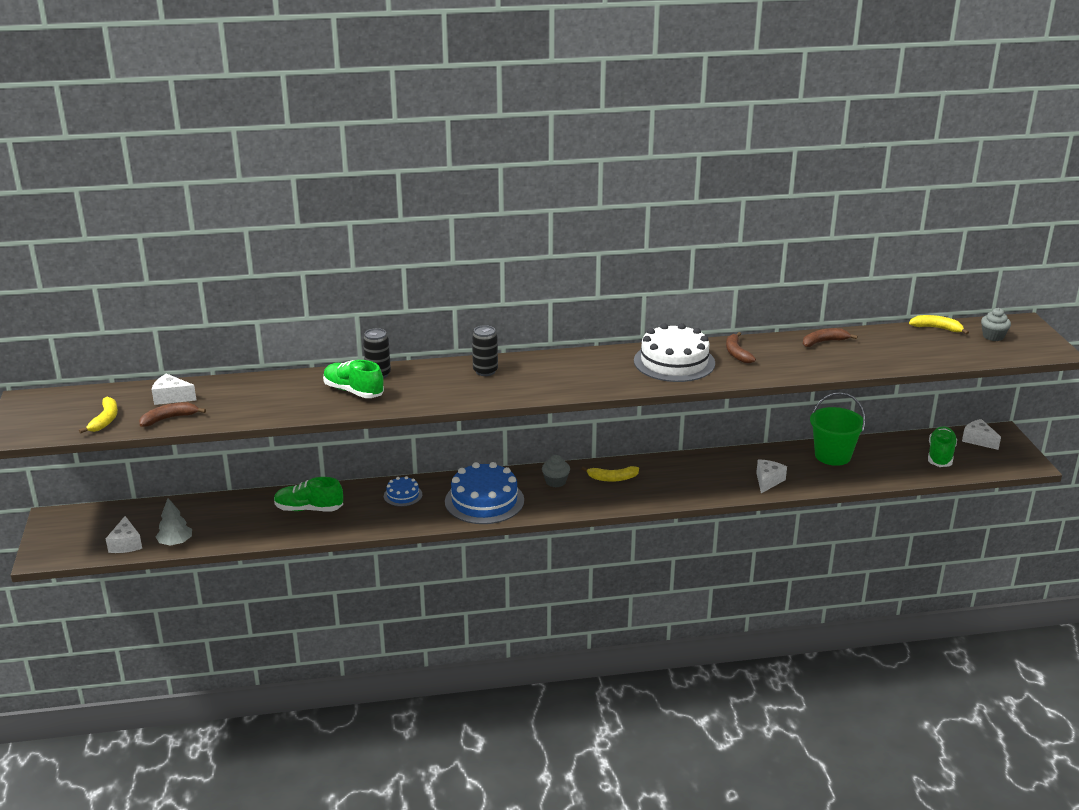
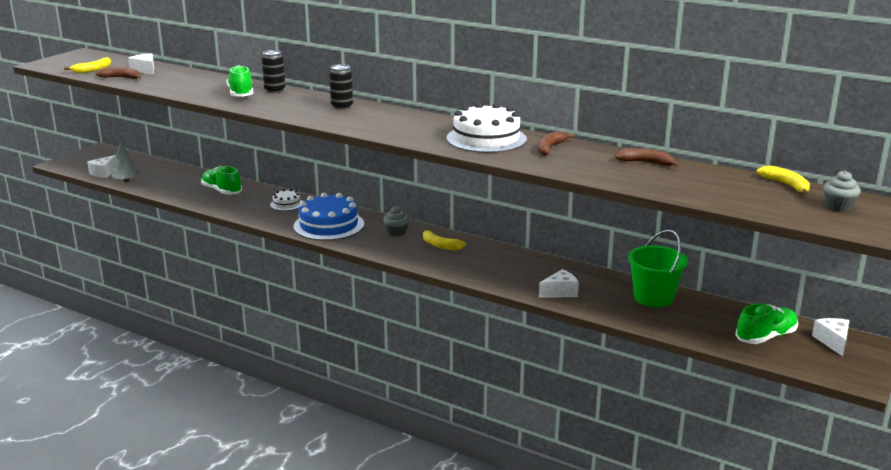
camera: 40 degrees right, 5 degrees down
blue cake [384,476,422,507] -> white cake [270,189,302,211]

